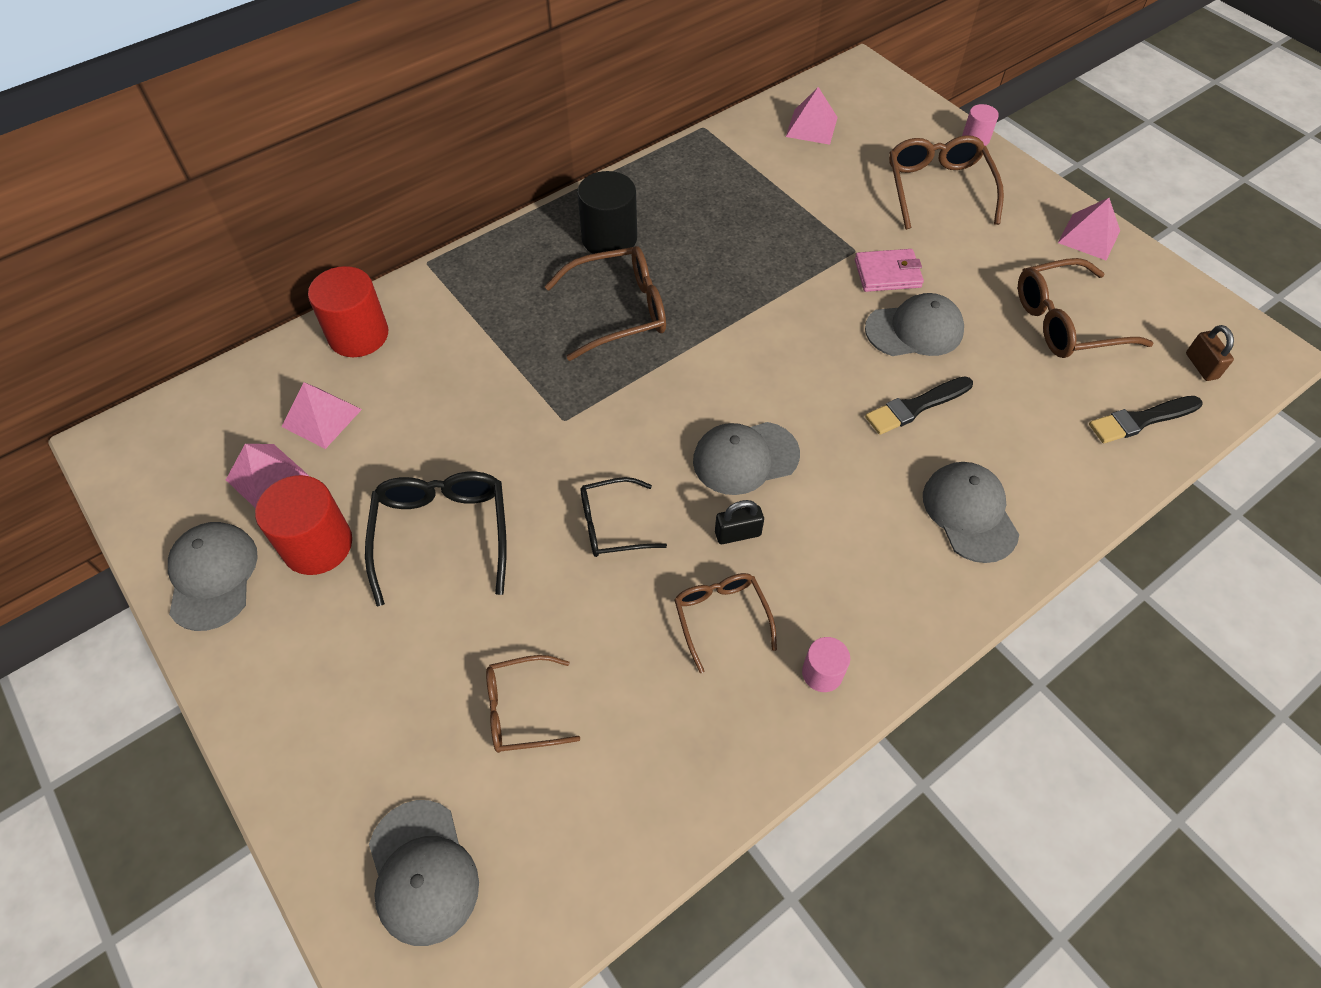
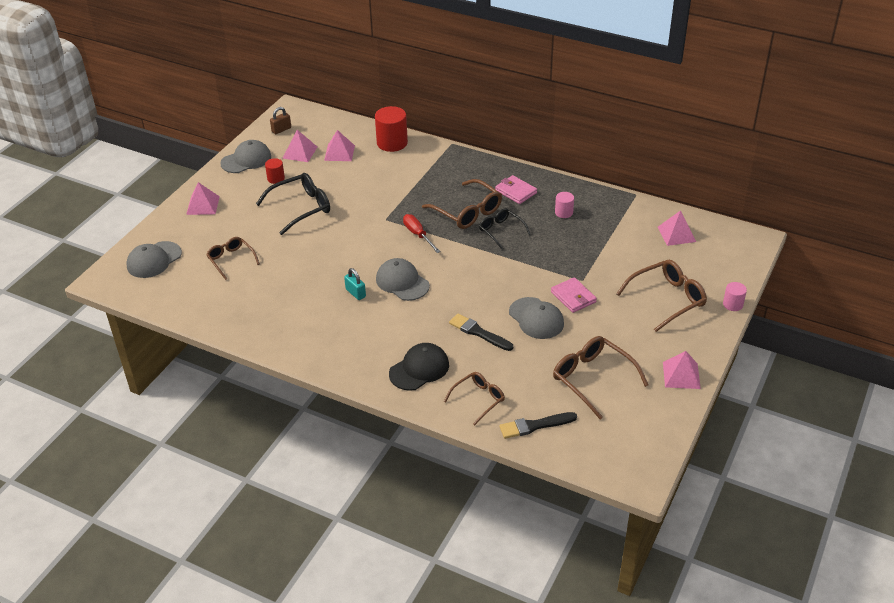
camera: 65 degrees right, 15 degrees down
red cylinder [255,475,352,575] -> red cylinder [265,158,285,184], size x0.54
black cylinder [577,171,637,254] -> pink wallet [495,175,537,204]
black glasses [580,477,667,557] -> black glasses moved to [479,208,531,250]
brown glasses [674,573,777,673] -> brown glasses moved to [444,372,505,426]
black padlock [715,500,764,544] -> turquoise padlock [344,268,366,300]
pink cylinder [802,637,850,692] -> pink cylinder moved to [555,192,574,218]
grey cap [923,462,1019,563] -> black cap [389,343,449,391]
black brush [1089,396,1203,443] -> black brush turned 60 degrees counterclockwise [499,412,577,439]
brown padlock [1186,325,1234,381] -> brown padlock moved to [270,107,291,134]
none -> pink pyramid [186,182,220,215]
none -> red screwdriver [403,214,441,253]

